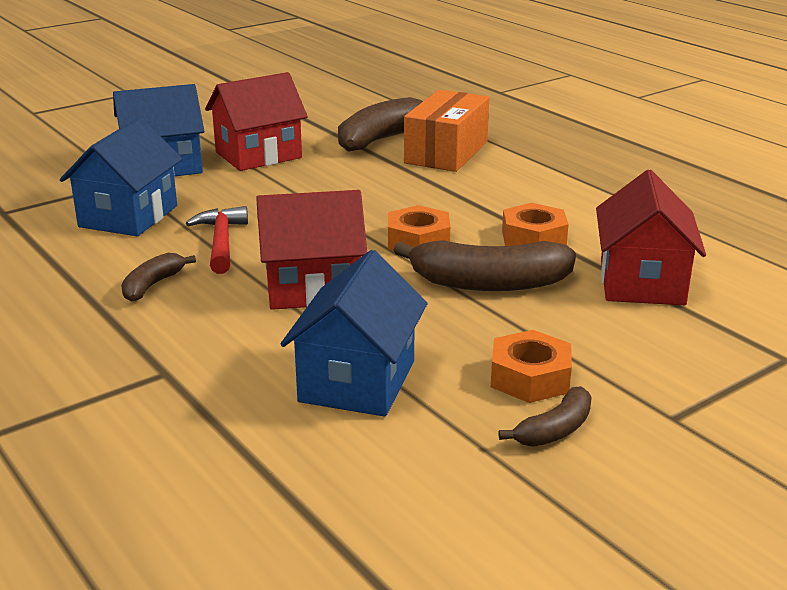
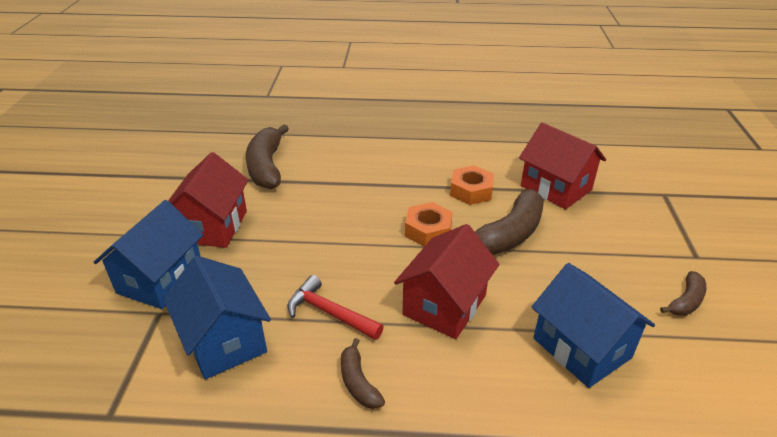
camera: 50 degrees left, 10 degrees up
orange box [404,90,489,172] -> none
orange nut [491,330,572,403] -> none
brown banana [498,386,592,447] -> brown banana turned 45 degrees clockwise [660,271,707,316]

